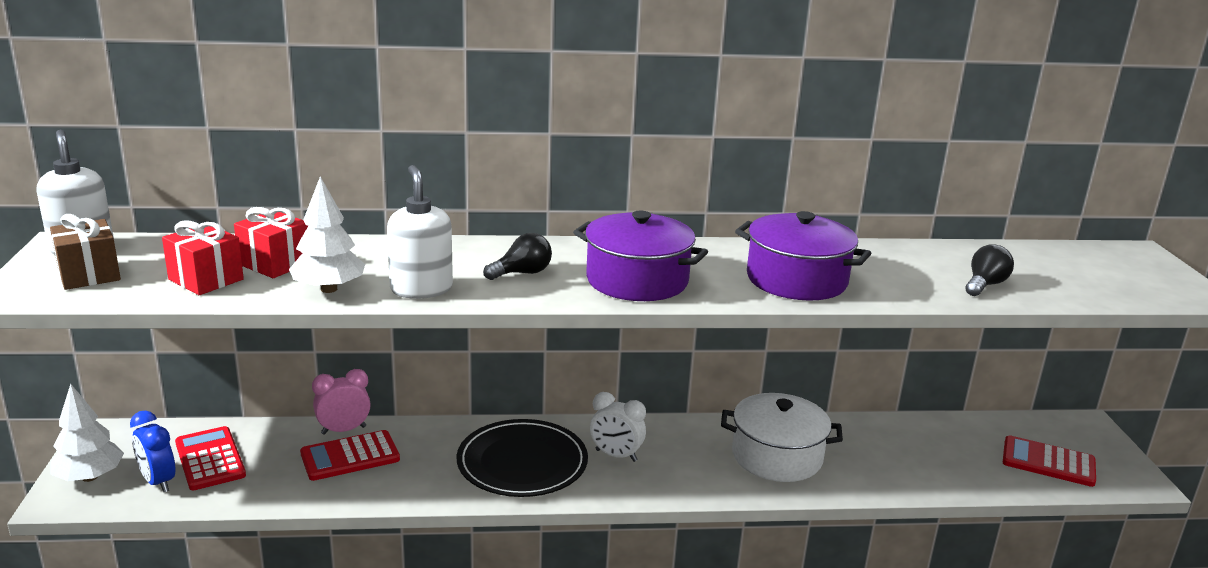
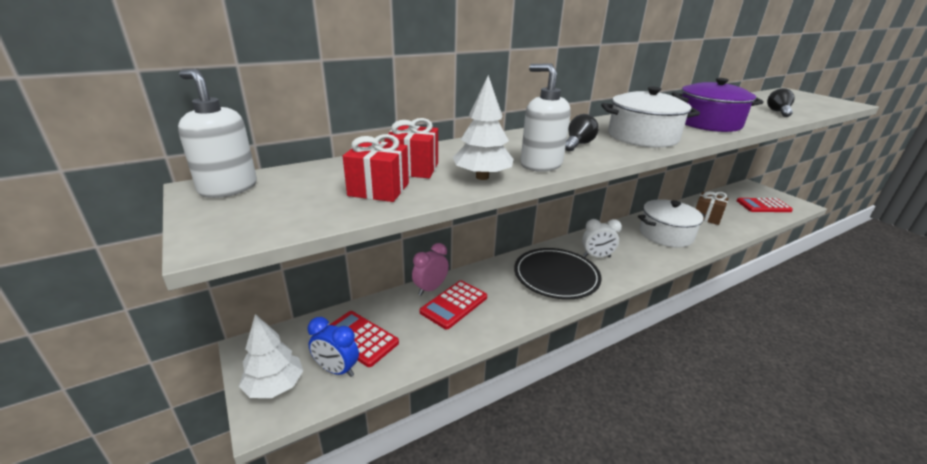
camera: 25 degrees left, 5 degrees up
brown gift [50,214,121,290] -> brown gift moved to [696,192,729,225]
purple pot [573,211,708,301] -> white pot [601,87,700,147]

